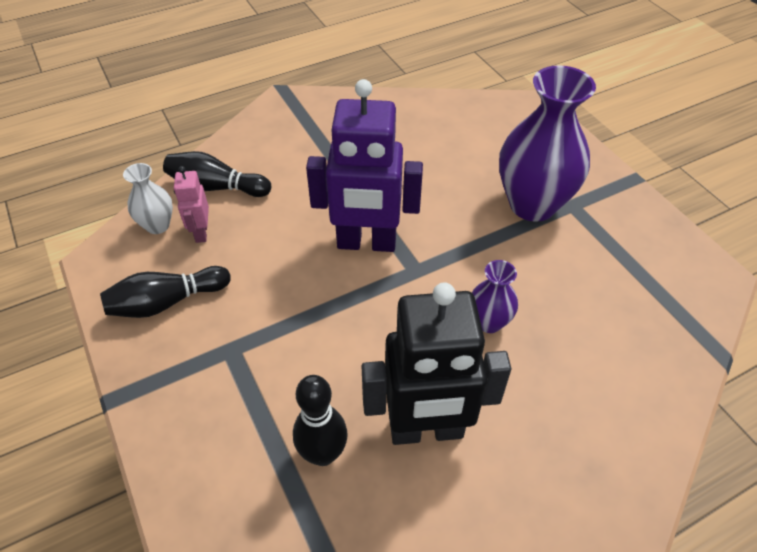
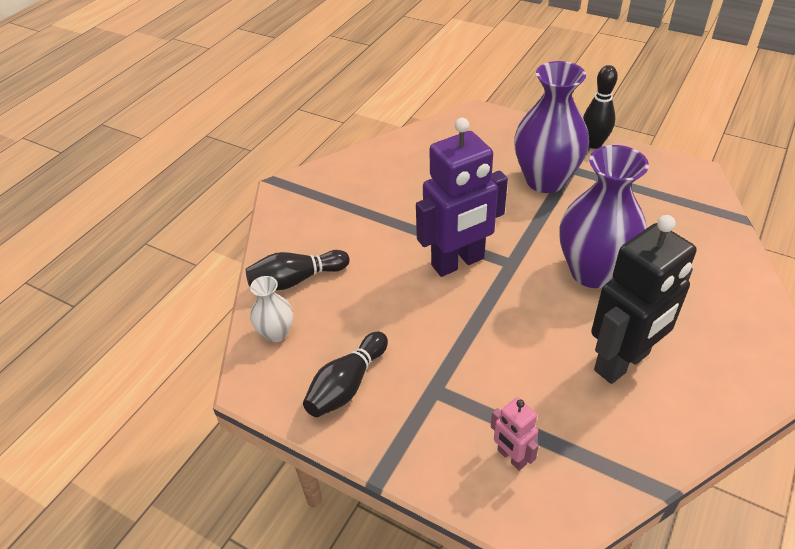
camera: 30 degrees left, 5 degrees down
pink robot [174,166,209,243] -> pink robot moved to [491,397,539,471]
black bowling pin [293,375,348,466] -> black bowling pin moved to [583,65,618,149]
purple vase [472,260,518,333] -> purple vase [559,145,649,288], size x2.05

